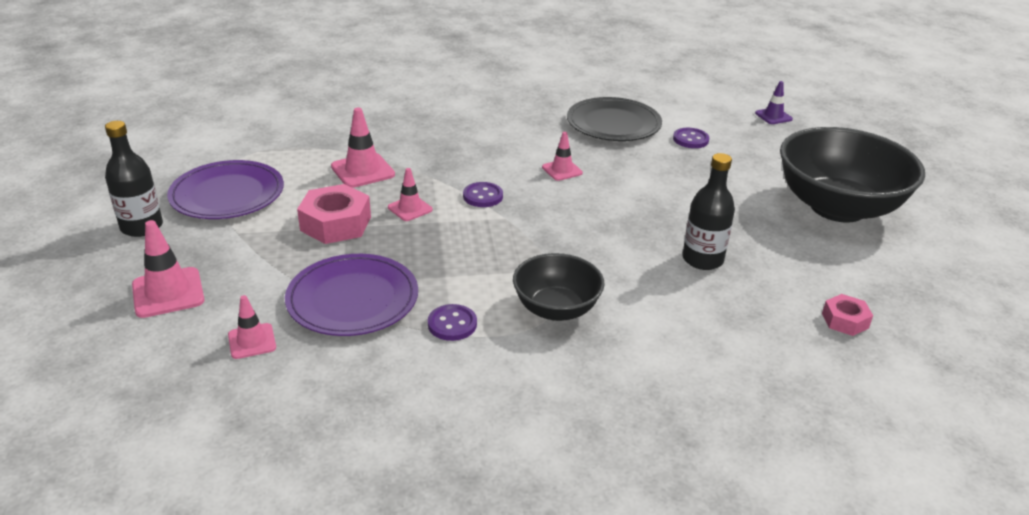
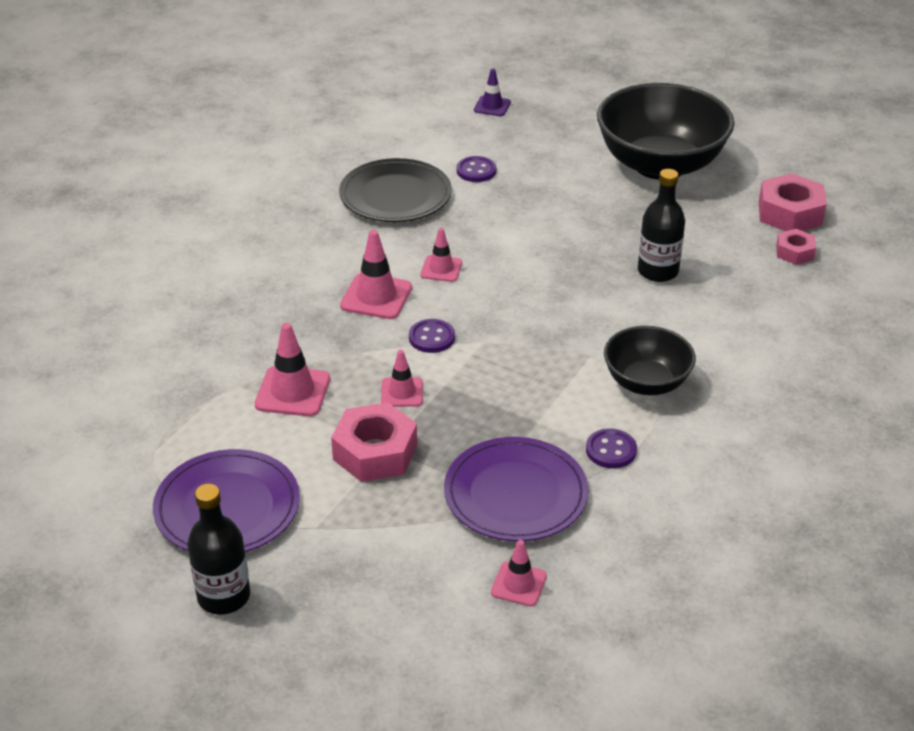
camera: 50 degrees left, 5 degrees up
pink traffic cone [132,220,205,318] -> pink traffic cone moved to [340,230,412,319]
none -> pink nut [759,173,827,231]

